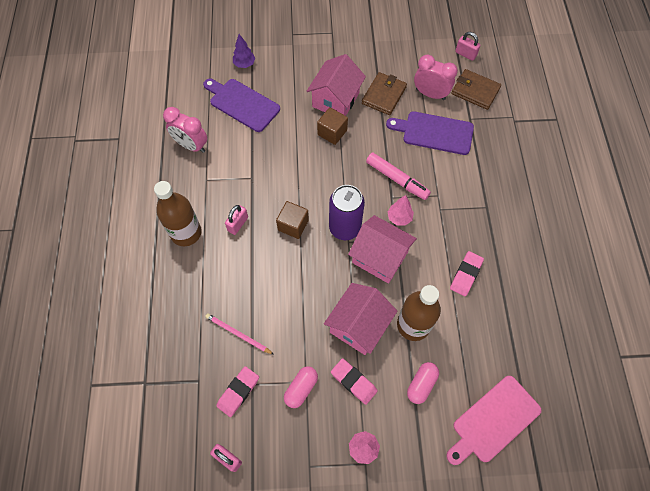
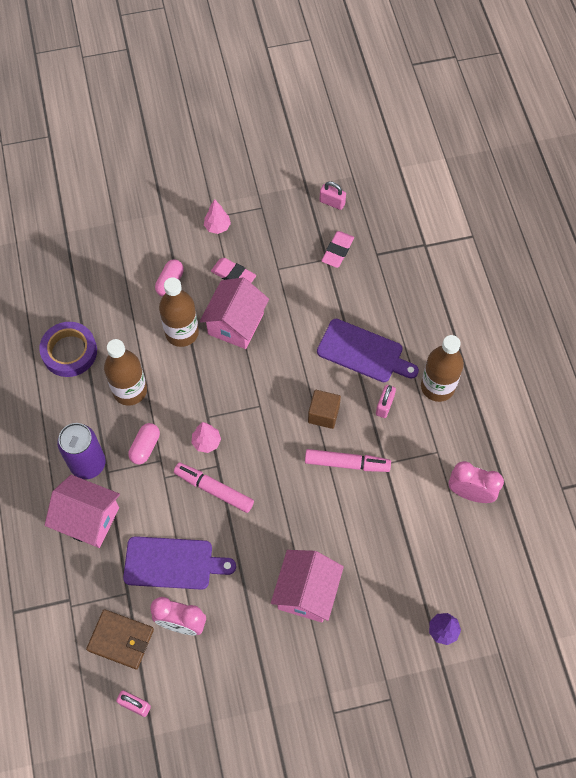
camera: 170 degrees right, 0 degrees up
purple cutting board [203,79,280,132] -> purple cutting board moved to [317,319,419,382]
pink pencil [205,313,274,355] -> none
pink capsule [284,366,318,408] -> pink capsule moved to [128,423,160,464]
brown cube [317,107,348,145] -> none
purple can [329,185,365,240] -> purple can moved to [57,423,106,479]
pink house [348,215,417,284] -> pink house moved to [45,475,120,548]
brown wallet [362,72,407,115] -> none
pink cutting board [446,376,541,465] -> none
pink eraser [450,251,484,296] -> brown bottle [104,339,147,406]
none -> purple tape [39,322,97,377]
none -> pink marker [305,449,391,472]

